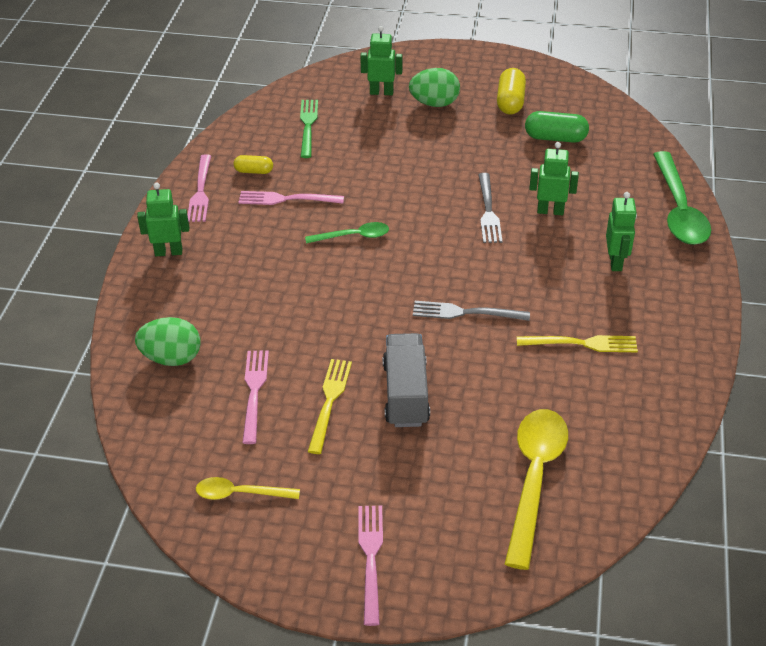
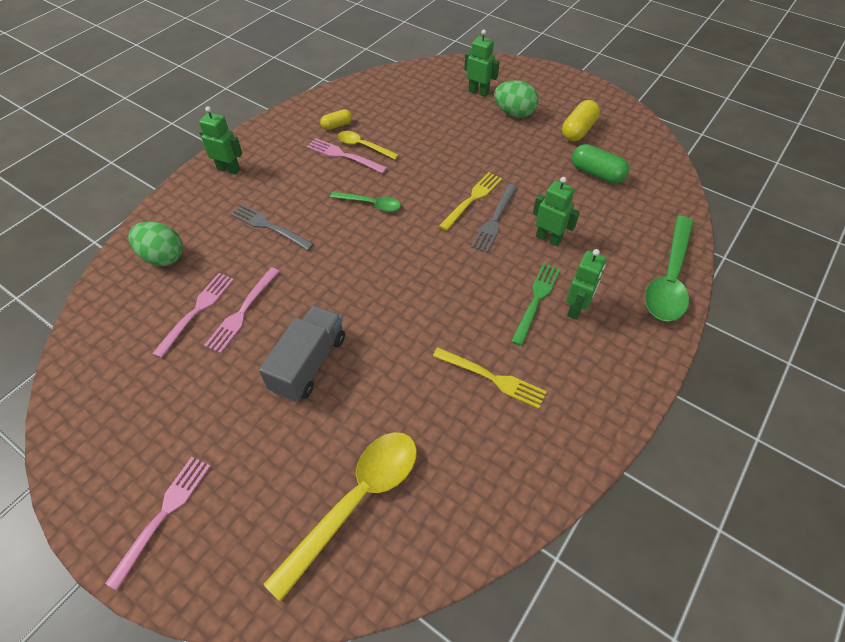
camera: 25 degrees right, 10 degrees up
pink fork [188,154,211,222] -> pink fork moved to [204,267,280,353]
yellow spoon [196,477,300,500] -> yellow spoon moved to [338,131,399,159]
yellow capsule [234,155,273,174] -> yellow capsule turned 60 degrees counterclockwise [320,109,352,130]
green fork [300,100,318,158] -> green fork moved to [511,263,560,346]
yellow fork [308,359,352,454] -> yellow fork moved to [439,172,502,231]
grey fork [413,301,530,321] -> grey fork moved to [231,204,314,250]

